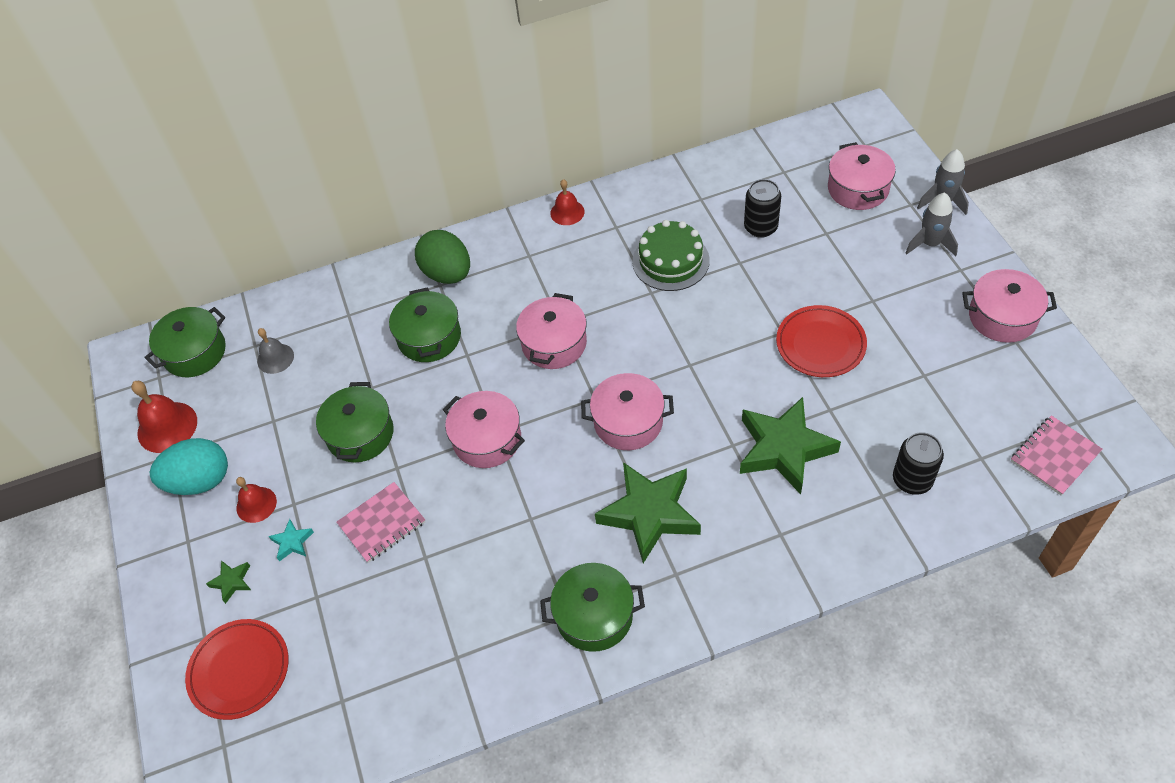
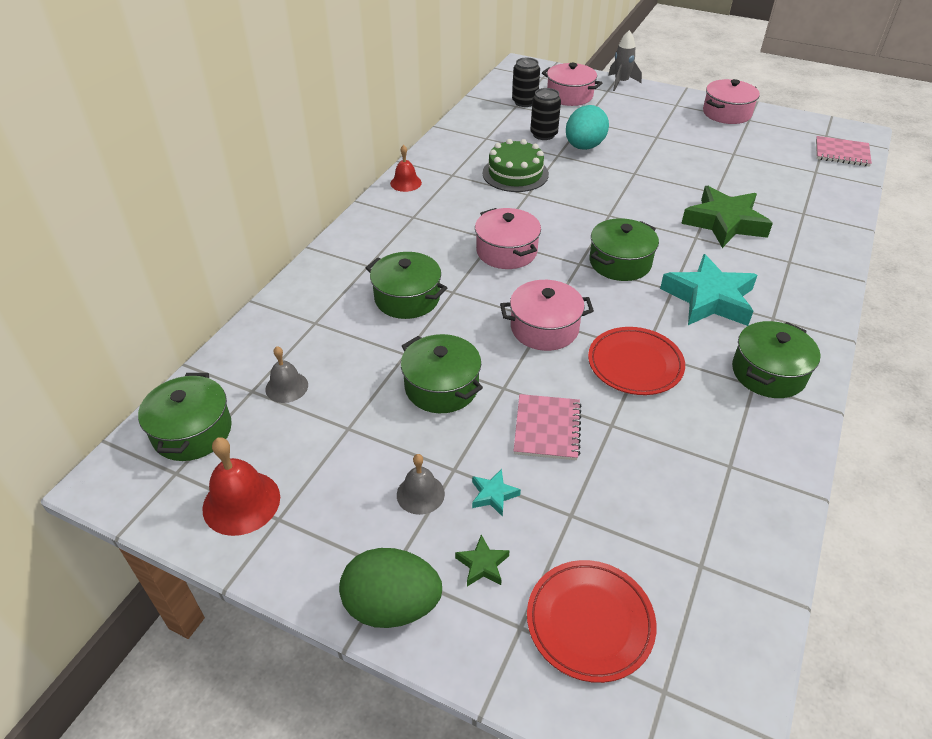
camera: 50 degrees left, 10 degrees down
turquoise egg [150,438,228,495] -> turquoise egg moved to [566,105,609,150]
red bell [236,477,277,523] -> grey bell [397,454,445,515]
green egg [415,230,470,284] -> green egg moved to [339,548,442,628]
pink pot [581,373,674,450] -> green pot [589,218,659,281]
green star [595,462,701,563] -> turquoise star [660,254,758,326]
red plate [776,305,867,377] -> red plate moved to [588,327,685,395]
black can [893,432,944,495] -> black can moved to [512,58,540,107]
grey rocket [905,193,958,256] -> none
pink notebook [1011,415,1102,495] -> pink notebook turned 75 degrees counterclockwise [816,136,872,167]

